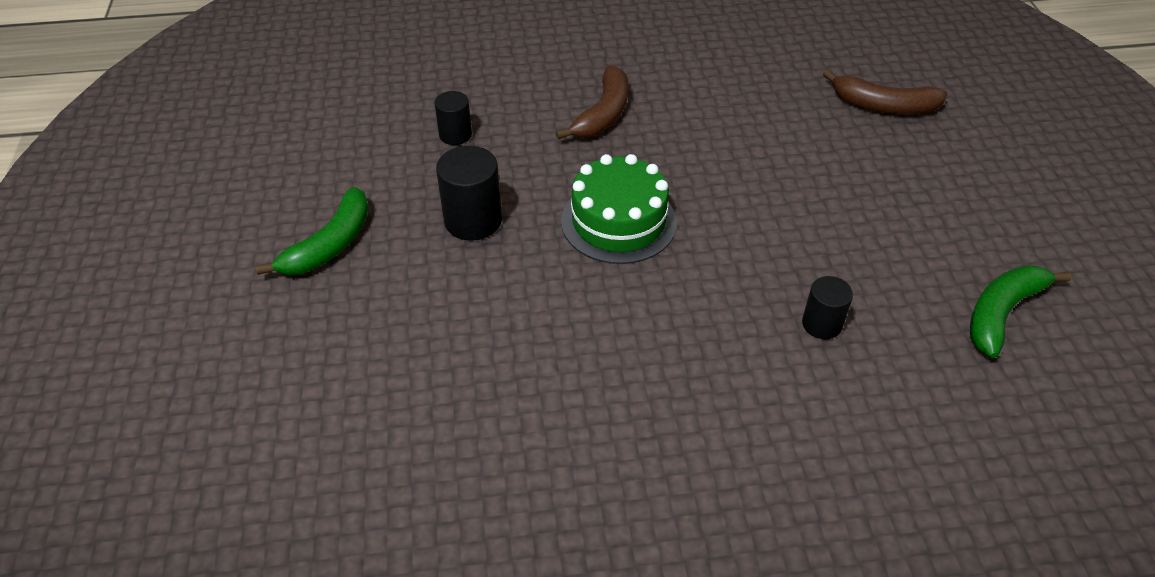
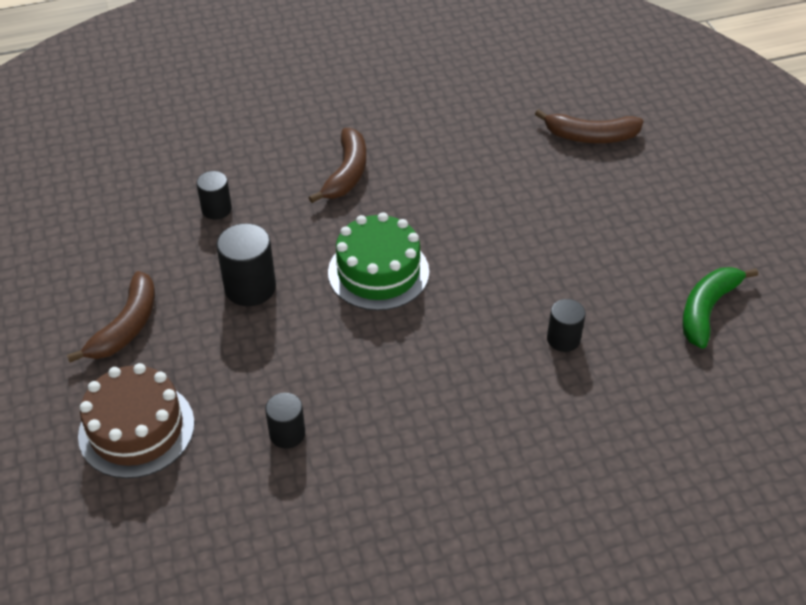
camera: 10 degrees left, 0 degrees up
green banana [255,187,369,275] -> brown banana [67,271,155,362]
none -> brown cake [78,363,194,479]
none -> black cylinder [265,393,305,449]

